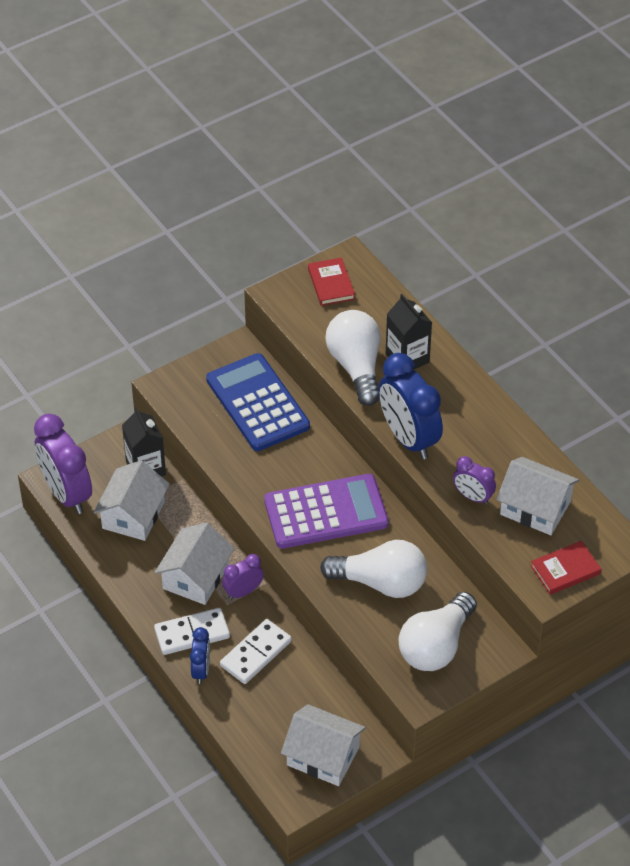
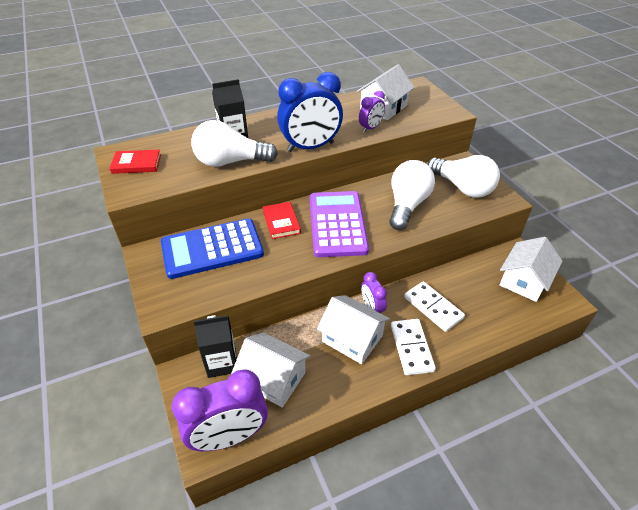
camera: 80 degrees left, 5 degrees down
blue clock [190,627,210,684] -> none
red book [531,541,601,595] -> red book moved to [263,202,301,239]

